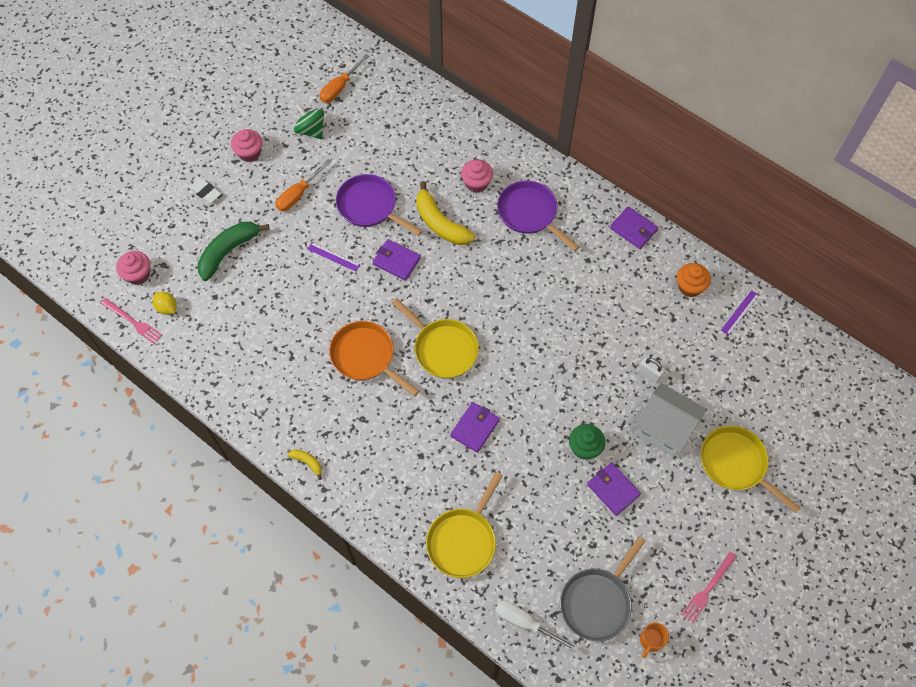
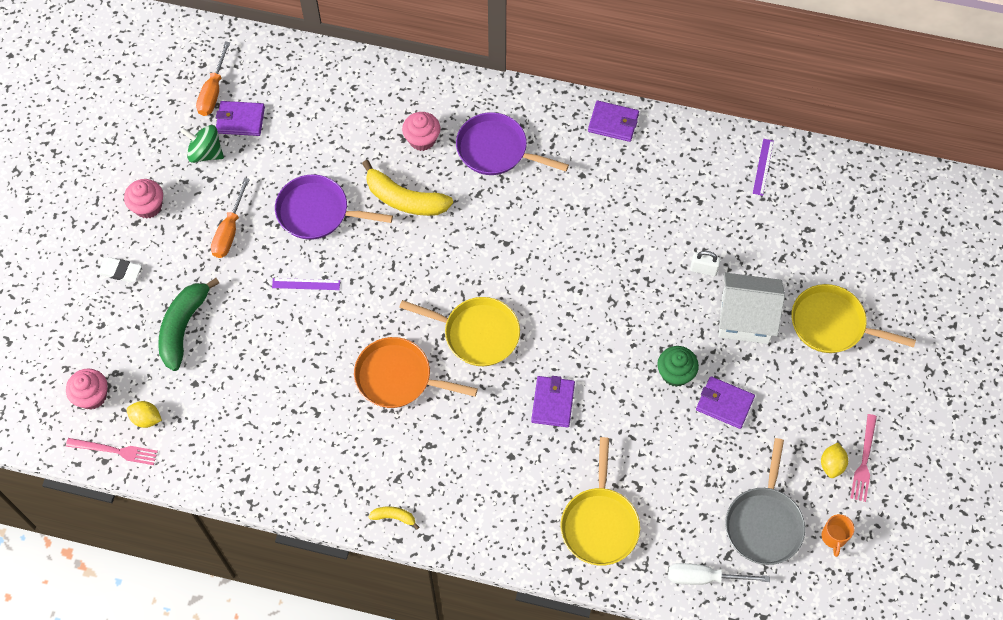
camera: 25 degrees left, 0 degrees up
purple wallet [373,239,421,281] -> purple wallet moved to [216,101,265,136]
orange cupcake [677,263,711,297] -> none
none -> yellow lemon [821,443,848,478]

